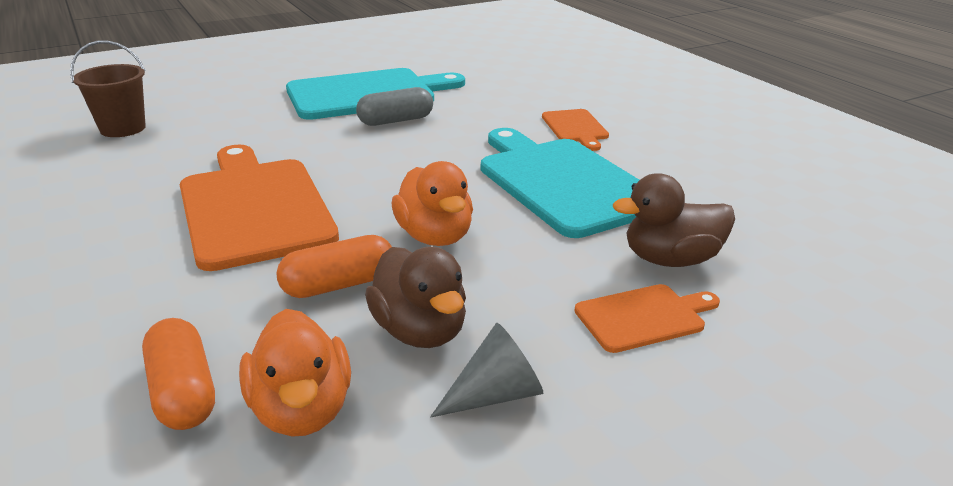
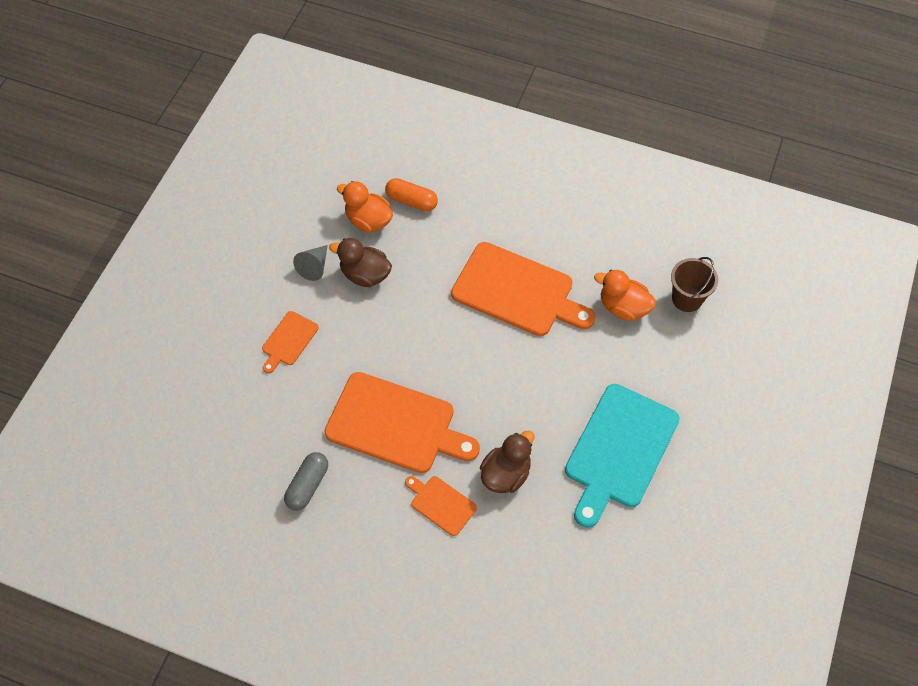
camera: 140 degrees right, 30 degrees up
orange capsule [276,235,392,298] -> none
grey capsule [356,87,433,126] -> grey capsule moved to [284,452,328,511]
orange duck [392,161,473,246] -> orange duck moved to [594,269,656,321]
turquoise cutting board [481,128,639,238] -> orange cutting board [324,372,480,473]
brown duck [613,173,735,267] -> brown duck moved to [480,430,534,493]

